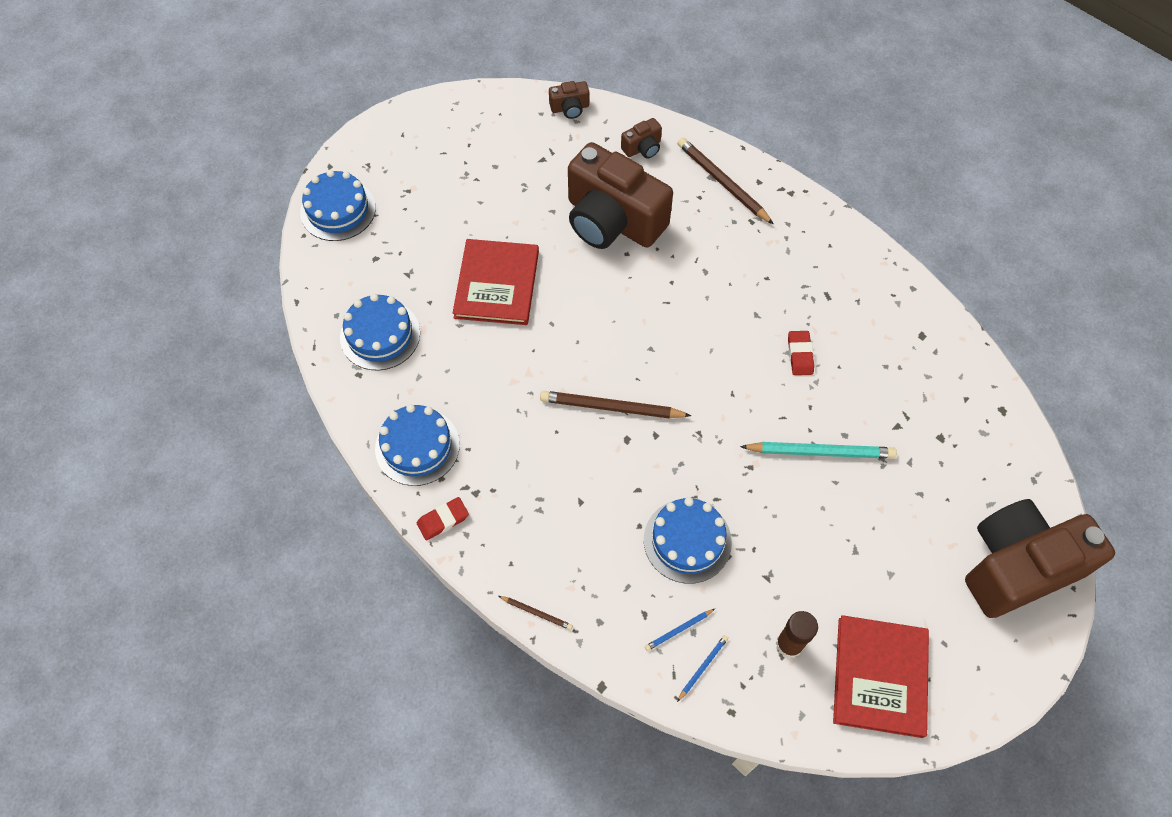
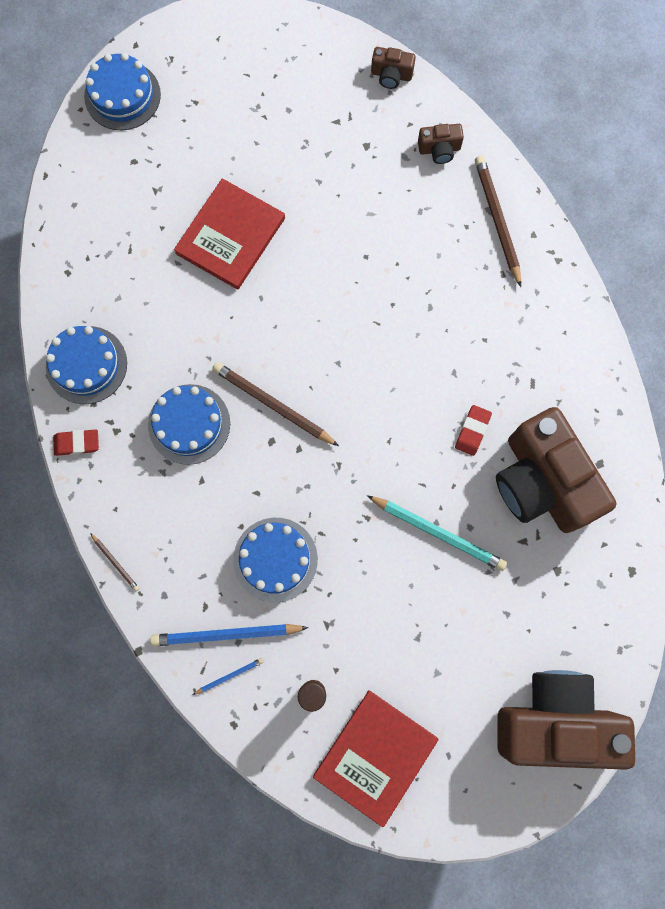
camera: 25 degrees right, 15 degrees up
blue cake [340,293,420,371] -> blue cake moved to [148,384,230,465]
brown camera [568,142,673,249] -> brown camera moved to [496,407,616,533]
blue pencil [645,609,715,651] -> blue pencil [150,624,309,646], size x2.05

